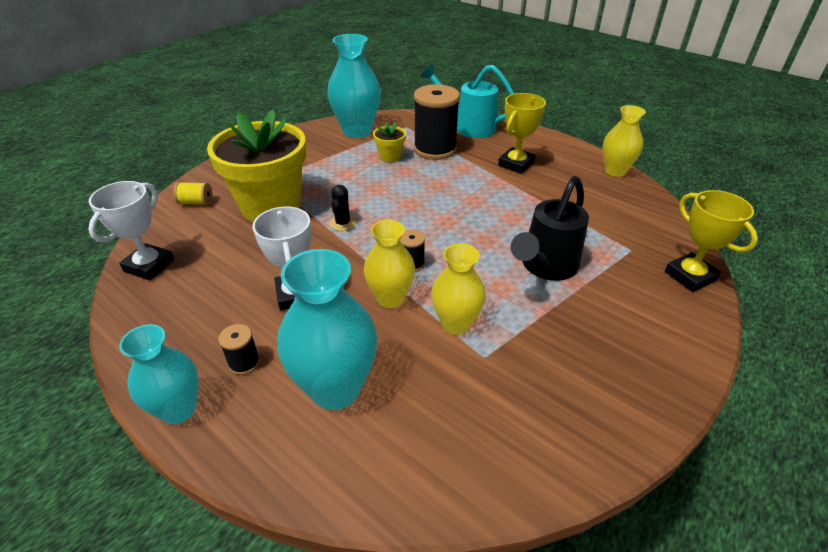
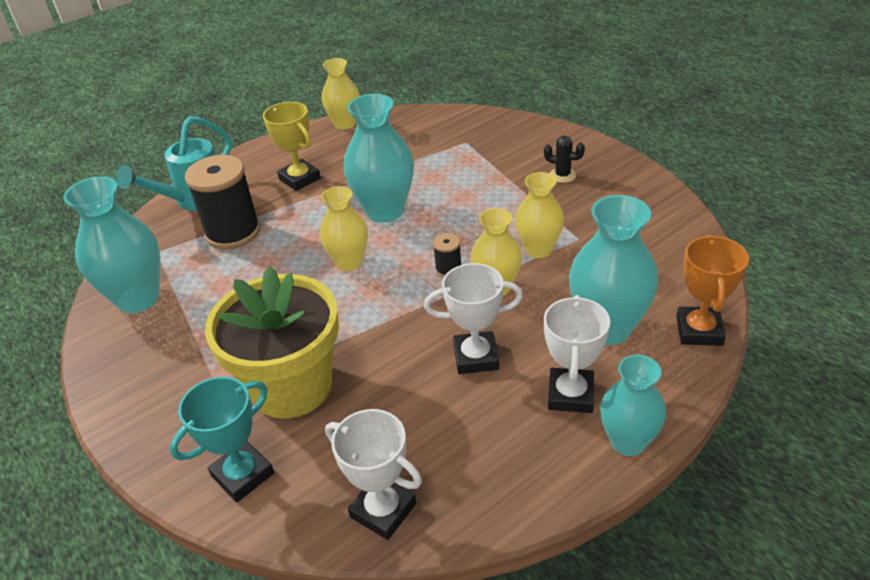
camera: 75 degrees left, 0 degrees up
yellow spool [173,182,213,205] -> turquoise trophy [170,377,274,502]
black spool [218,324,260,375] -> white trophy [544,295,610,413]
black cactus [329,185,356,231] -> black cactus moved to [544,136,585,183]
yellow flower pot [373,122,406,163] -> none
black watering can [511,176,589,281] -> none
yellow trophy [665,190,758,292] -> none
none -> yellow vase [320,186,368,271]
none -> turquoise vase [344,94,414,223]
none -> orange trophy [676,235,749,346]

